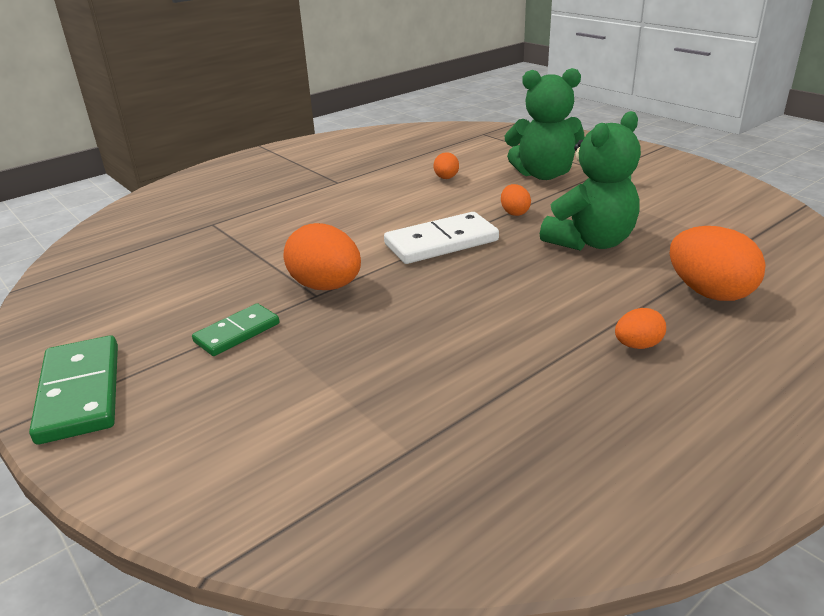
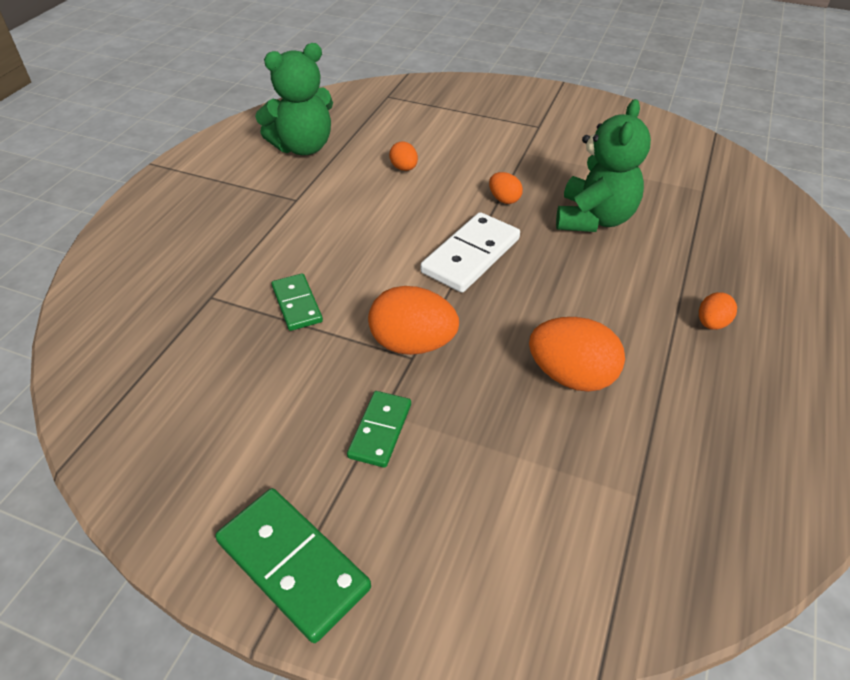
camera: 30 degrees left, 15 degrees up
green teddy bear [505,68,585,180] -> green teddy bear moved to [255,43,333,155]
orange egg [670,226,765,301] -> orange egg moved to [529,317,625,392]
none -> green domino [272,273,323,331]

